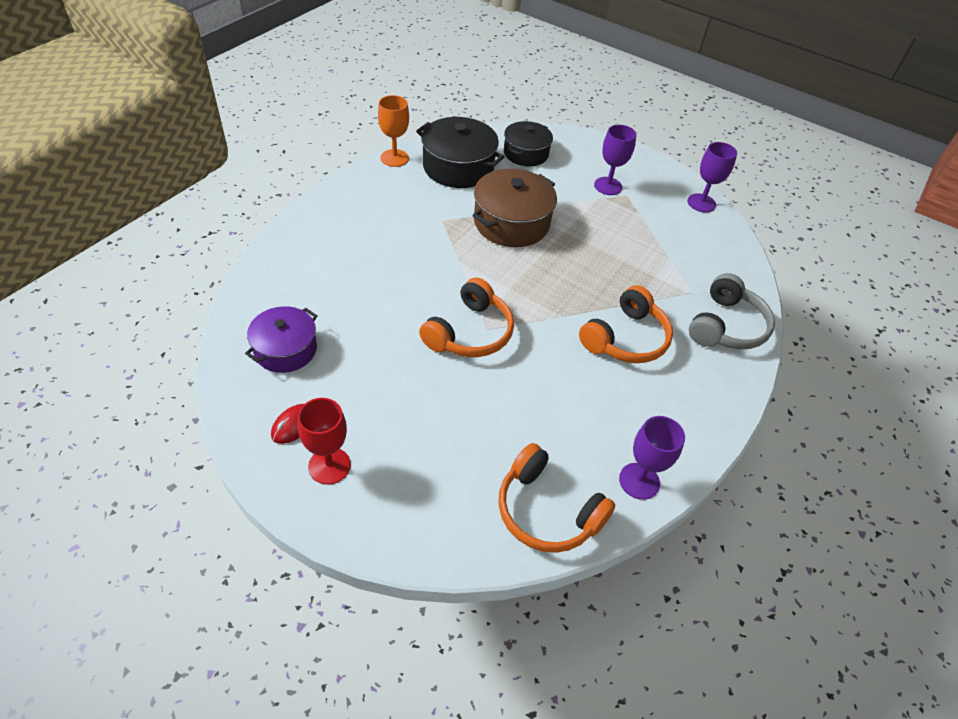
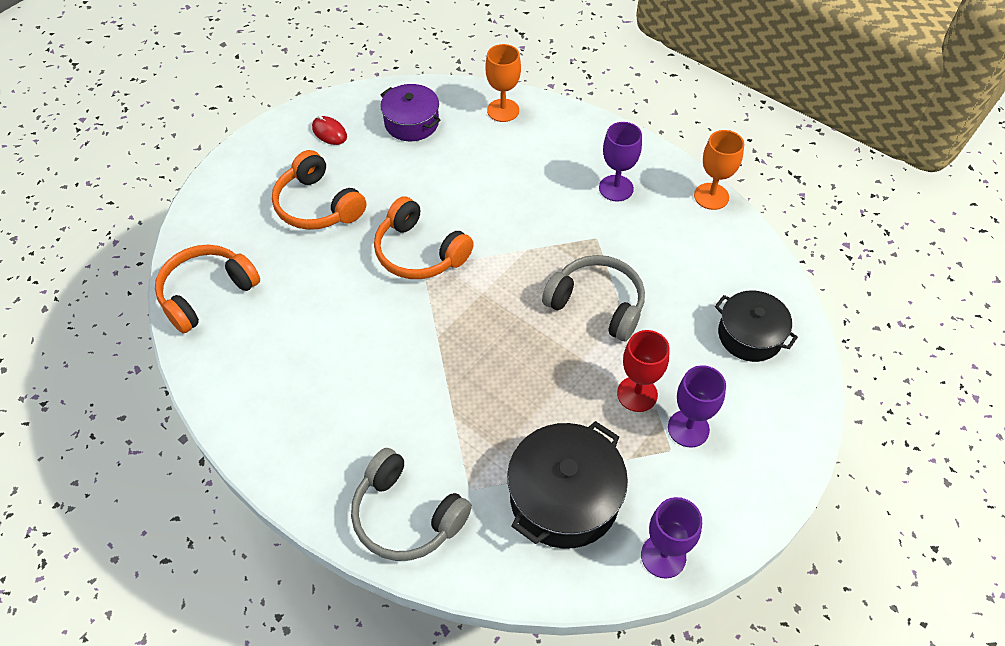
camera: 100 degrees right, 5 degrees up
red goblet [298,398,351,485] -> red goblet moved to [617,330,670,412]
black pot [416,117,504,188] -> black pot moved to [507,421,628,549]
brown pot [472,169,557,247] -> grey headphones [542,255,645,341]
orange headphones [579,285,673,363] -> orange headphones moved to [272,150,366,230]
purple goblet [619,416,685,500] -> purple goblet moved to [599,122,642,202]
none -> orange goblet [485,44,521,122]

